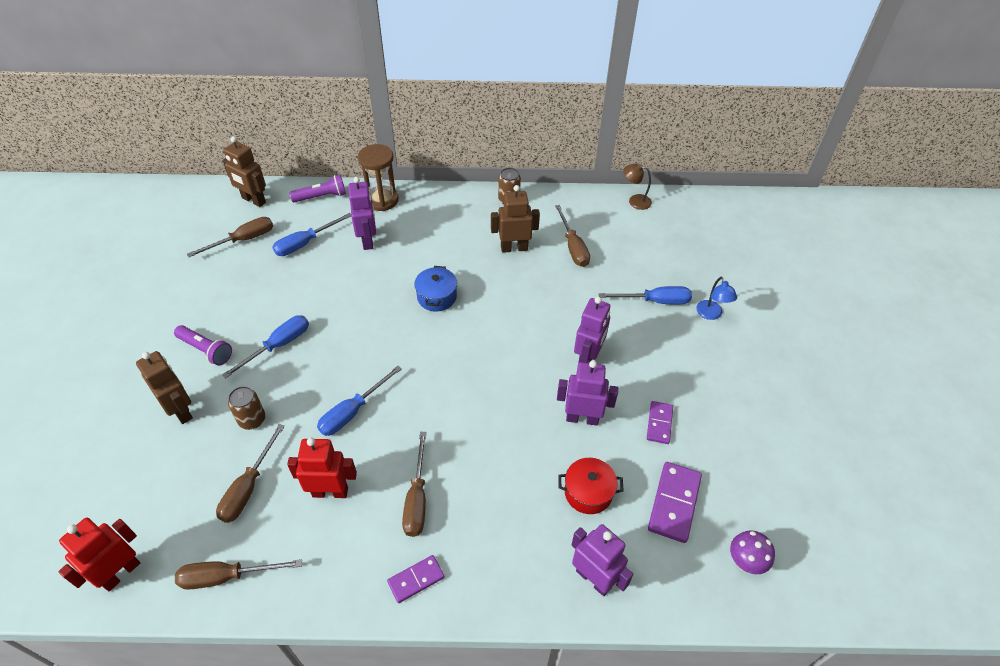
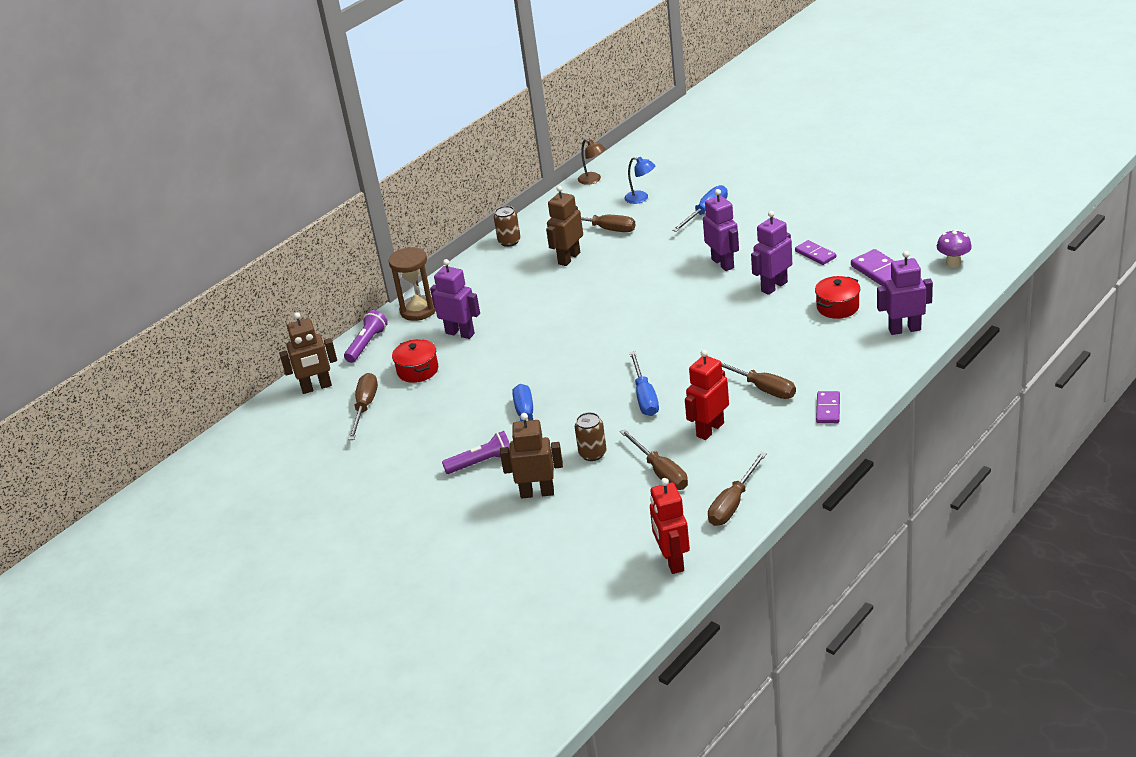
camera: 45 degrees left, 15 degrees down
blue screwdriver [273,213,351,256] -> red pot [392,339,438,383]
blue pot [414,266,457,311] -> none
brown lamp [623,164,652,210] -> brown lamp turned 105 degrees counterclockwise [578,139,606,185]
blue lamp [696,277,737,320] -> blue lamp moved to [624,157,655,204]

